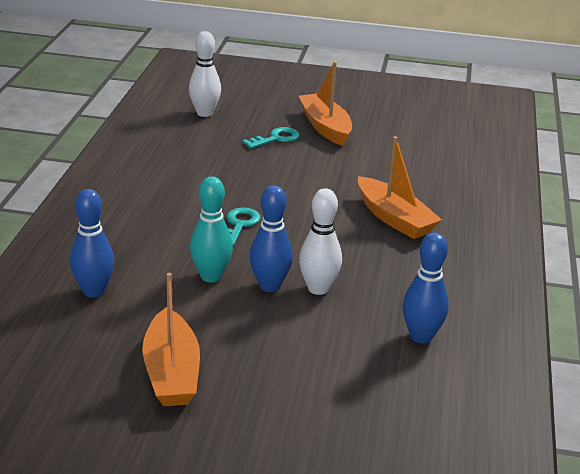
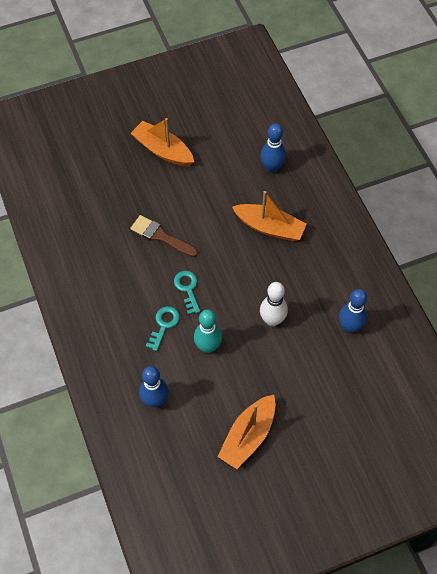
camera: 30 degrees left, 30 degrees up
orange boat [142,273,200,406] -> orange boat turned 75 degrees clockwise [217,395,276,469]
white bowling pin [189,31,221,117] -> none
turquoise key [242,127,300,149] -> turquoise key moved to [146,306,180,351]
blue bowling pin [249,185,293,292] -> blue bowling pin moved to [261,123,286,173]
none -> brown brush [130,215,198,257]

